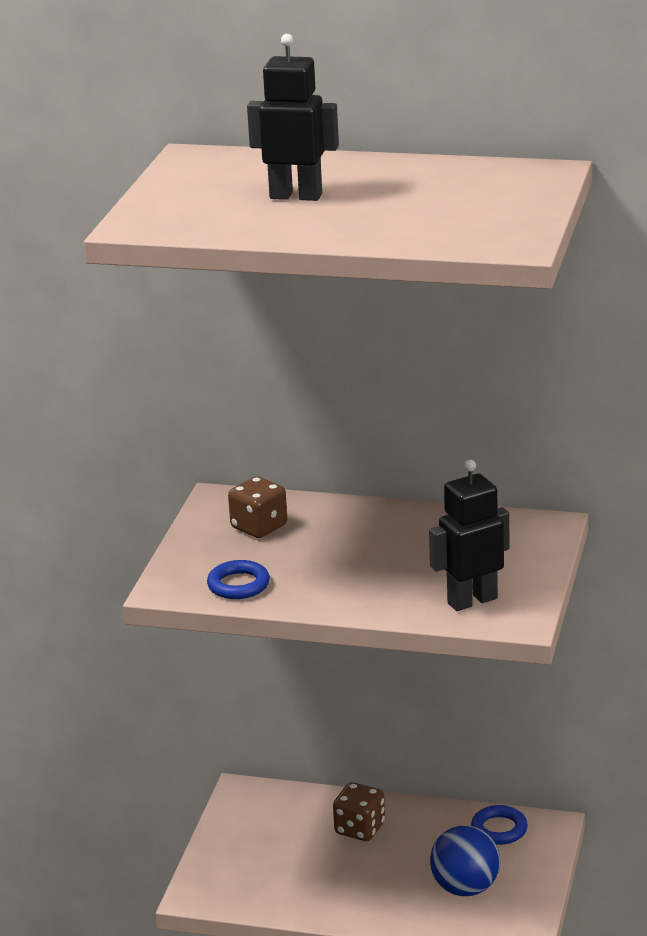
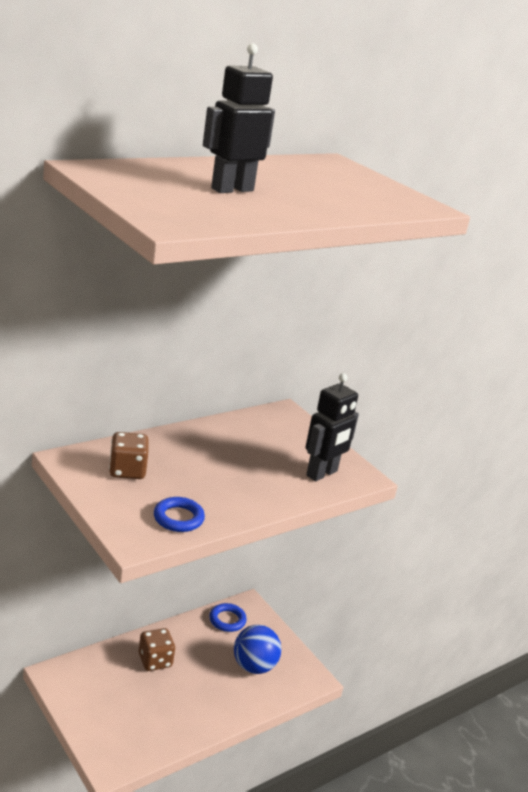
camera: 55 degrees left, 0 degrees up
black robot [429,460,510,611] -> black robot turned 150 degrees counterclockwise [306,373,359,481]

